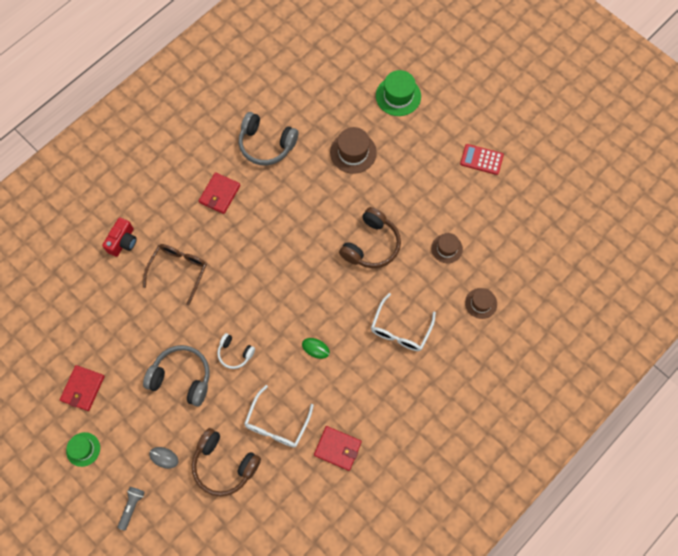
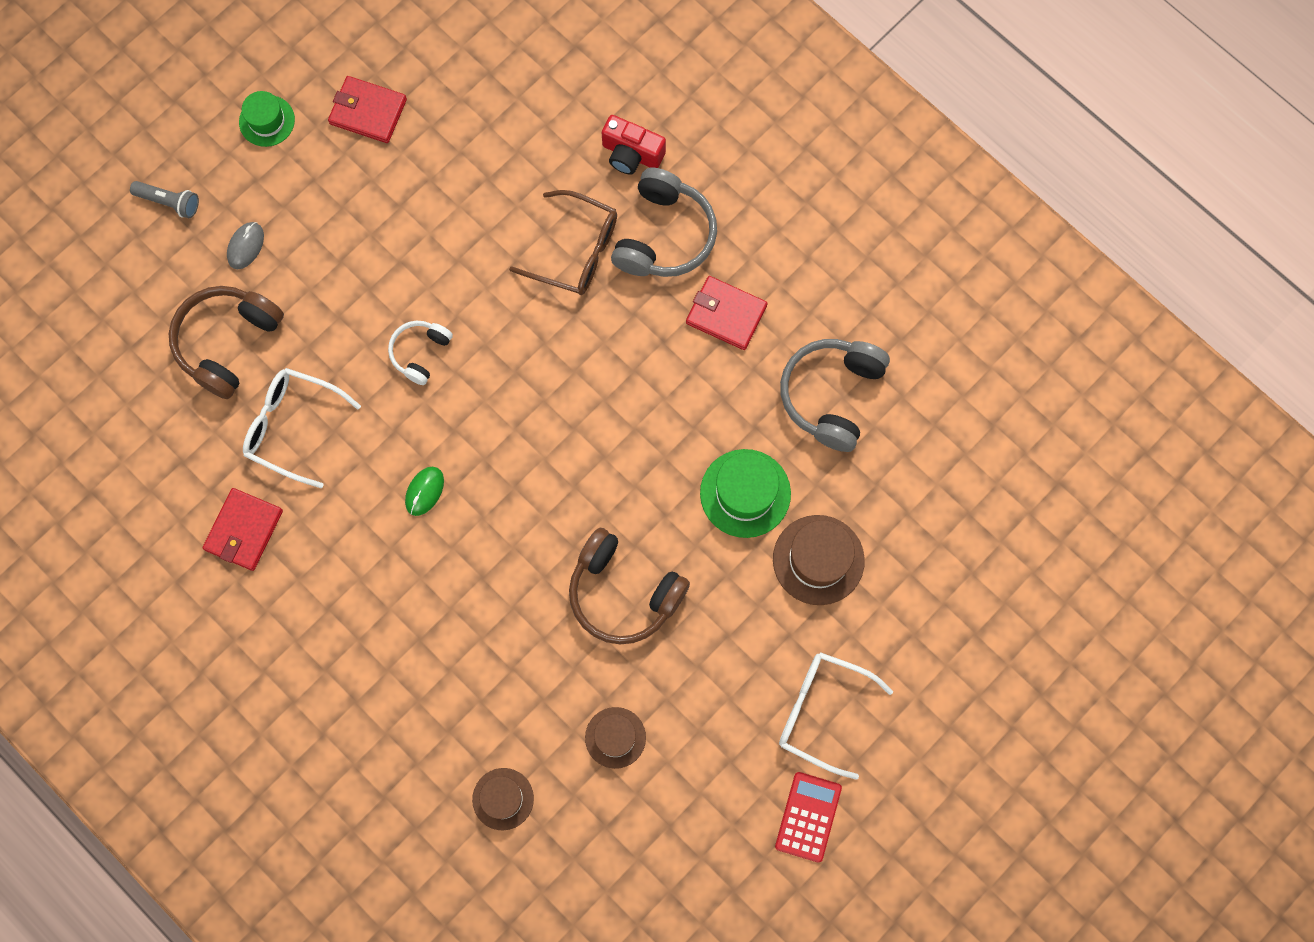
camera: 90 degrees right, 5 degrees up
grey headphones [143,345,210,407] -> grey headphones moved to [611,168,717,277]
white glasses [371,293,436,351] -> white glasses moved to [779,652,893,780]
green hat [376,70,421,116] -> green hat moved to [700,449,791,538]

